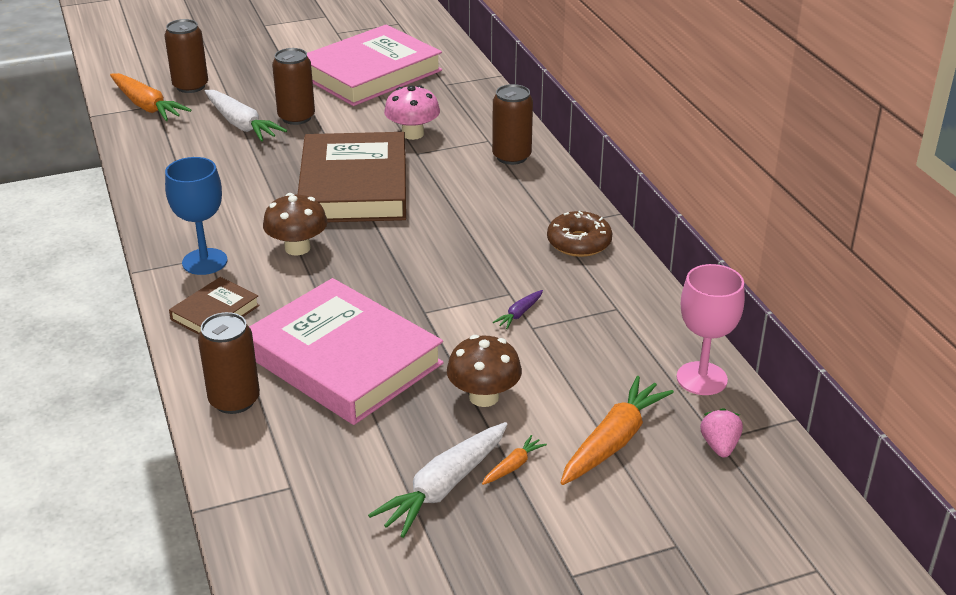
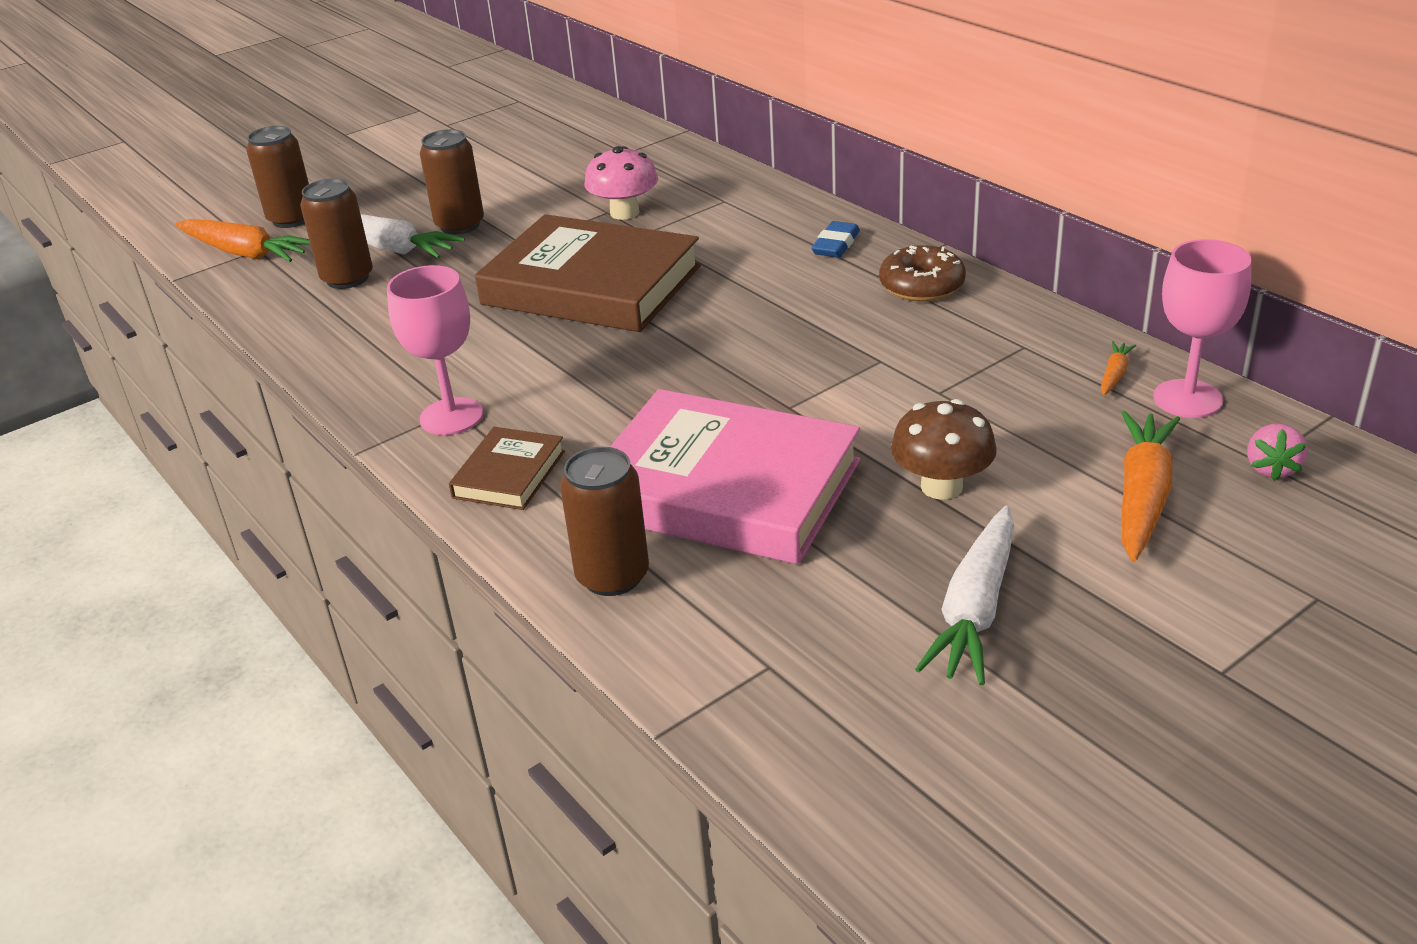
camera: 15 degrees left, 0 degrees up
blue goblet [165,157,227,275] -> pink goblet [387,265,484,435]
brown mushroom [263,193,328,255] -> none
brown book [297,132,406,222] -> brown book turned 45 degrees counterclockwise [475,214,701,332]
pink book [307,24,442,106] -> none
orange carrot [482,435,547,485] -> orange carrot moved to [1101,341,1136,396]
brown can [492,84,533,165] -> brown can moved to [300,178,373,289]
purple carrot [493,290,543,329] -> none
pink strawberry [700,408,743,457] -> pink strawberry turned 150 degrees counterclockwise [1247,423,1308,481]
none -> blue eraser [811,221,860,258]

